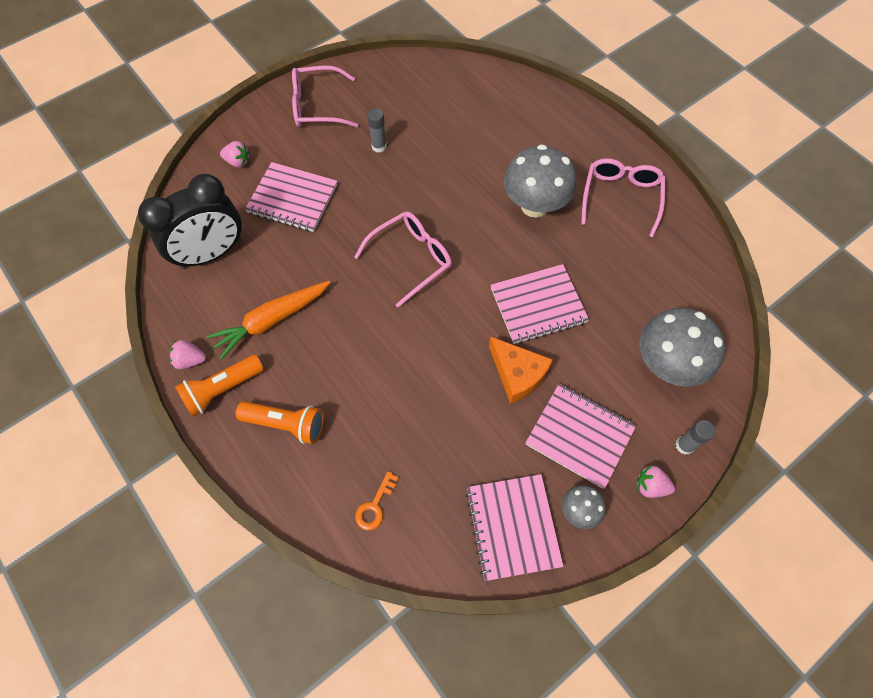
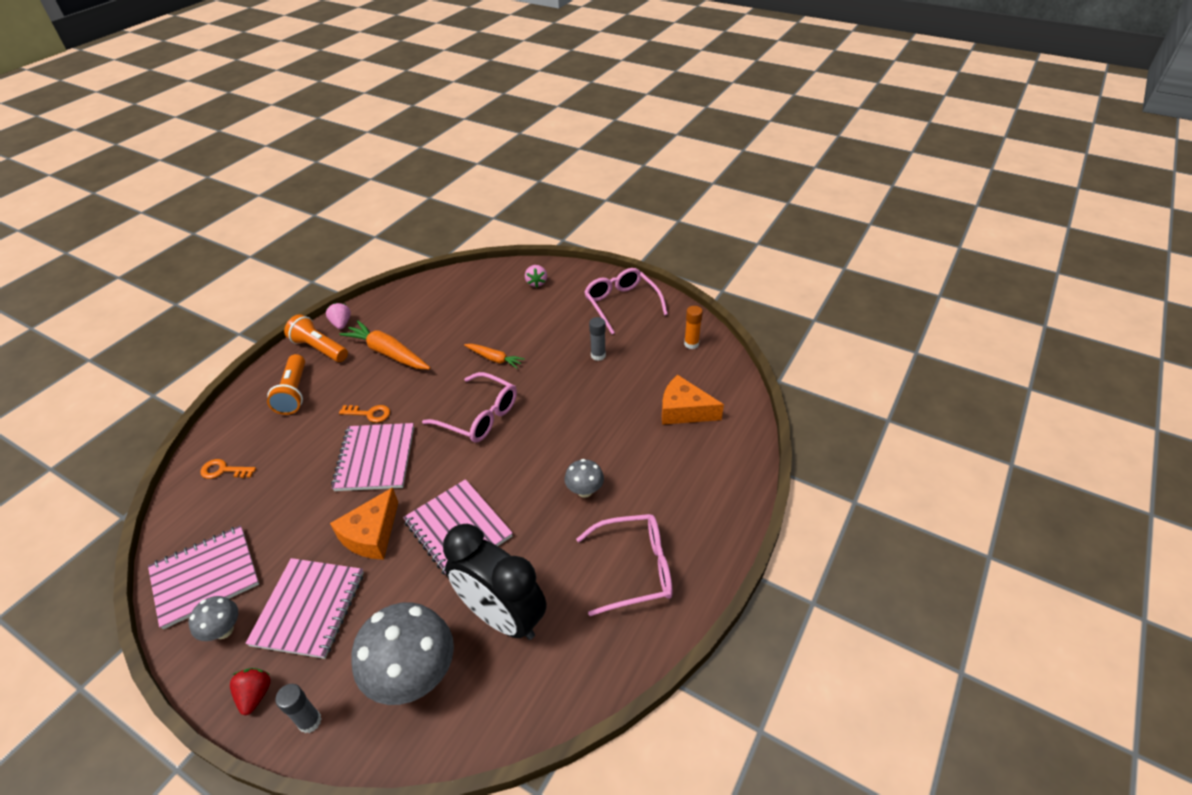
camera: 70 degrees right, 20 degrees down
black clock [138,174,242,269] -> black clock moved to [443,524,547,640]
pink notebook [245,162,338,232] -> pink notebook moved to [331,423,414,491]
grey mushroom [504,144,576,218] -> grey mushroom [565,459,604,498], size x0.49
pink strawberry [637,466,675,498] -> red strawberry [230,668,271,715]
none -> orange key [339,405,390,423]
none -> orange carrot [464,344,525,369]
none -> orange cheese [662,375,724,425]
none -> orange glue stick [684,306,703,349]

